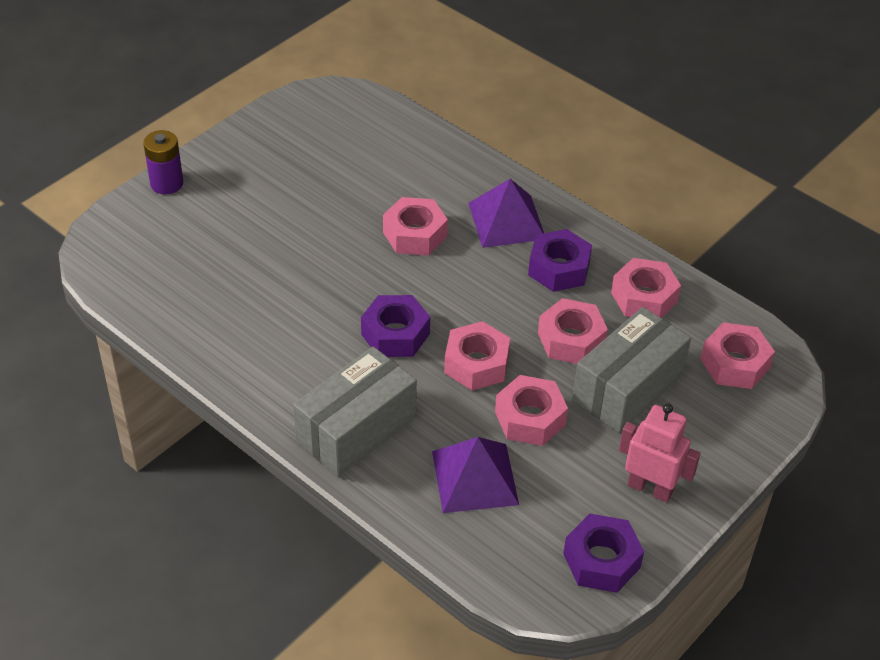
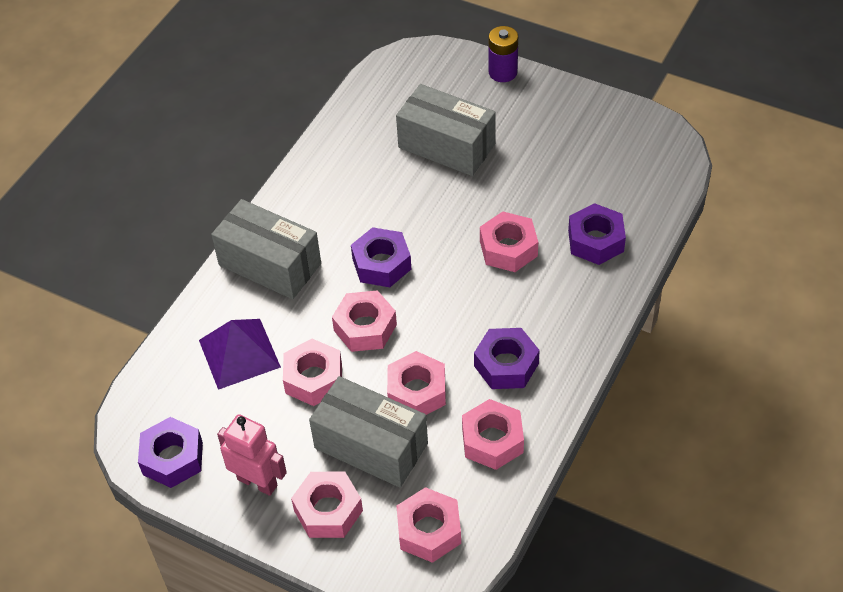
camera: 80 degrees right, 5 degrees up
purple pyramid [468,179,544,248] -> none
pink robot [619,403,700,502] -> pink robot turned 75 degrees counterclockwise [217,414,287,496]
none -> pink nut [291,472,363,538]
none -> grey box [396,84,496,176]
none -> purple nut [568,203,626,265]

